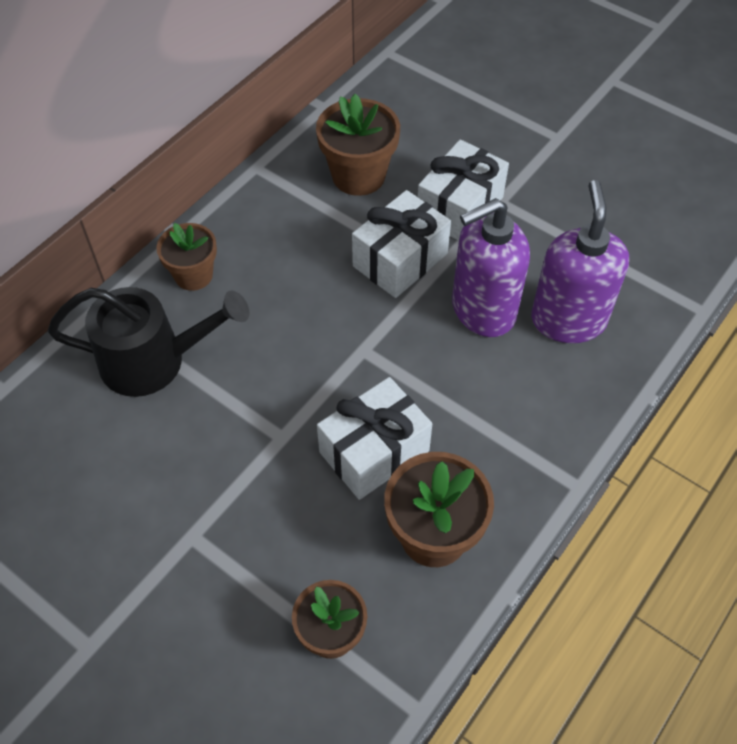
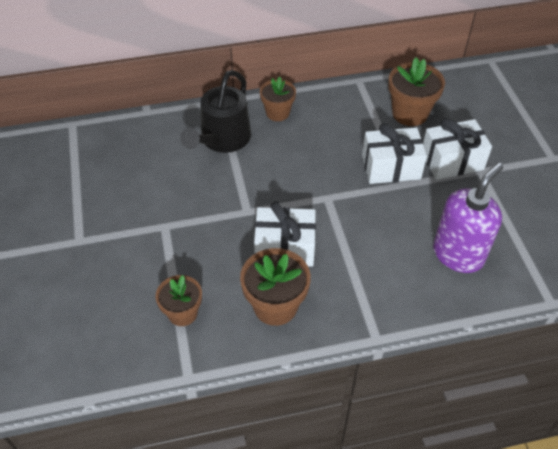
camera: 40 degrees right, 5 degrees down
black watering can [48,287,249,397] -> black watering can turned 75 degrees clockwise [180,70,251,153]
purple soap dispenser [452,198,530,337] -> none

